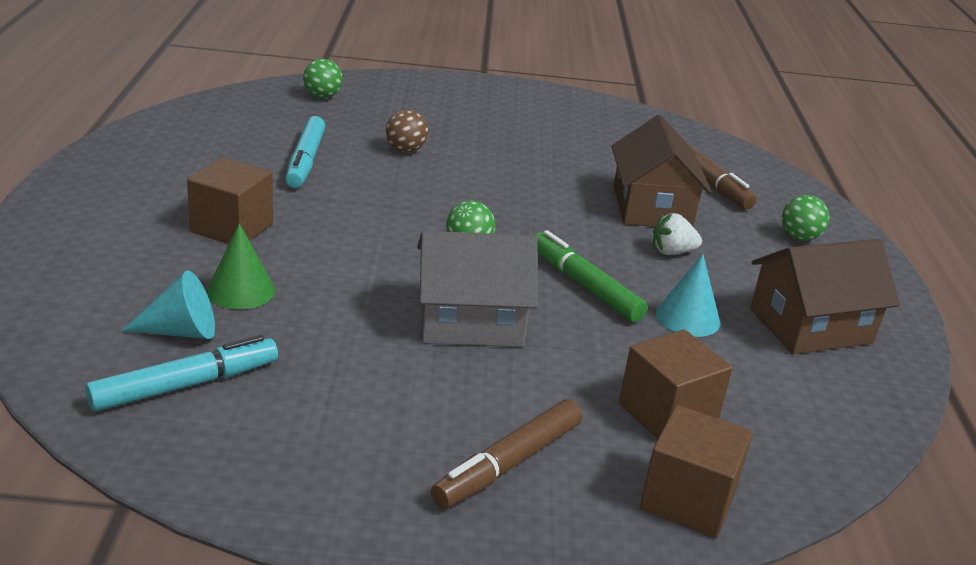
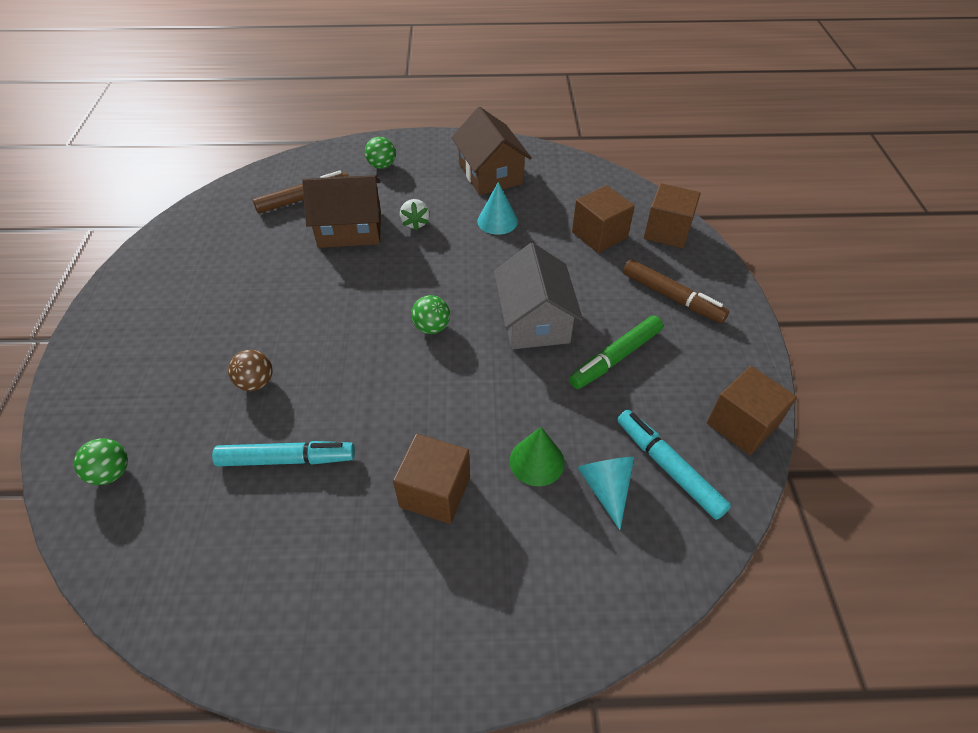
camera: 90 degrees left, 20 degrees up
green marker [534,230,648,322] -> green marker moved to [569,315,663,389]
none -> brown cube [707,366,797,455]

